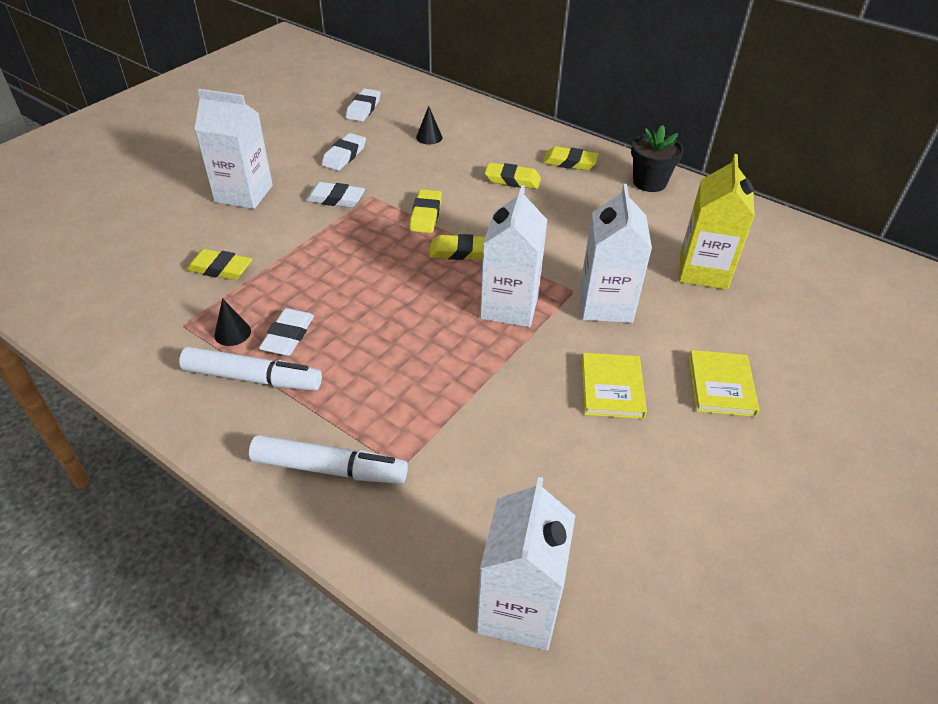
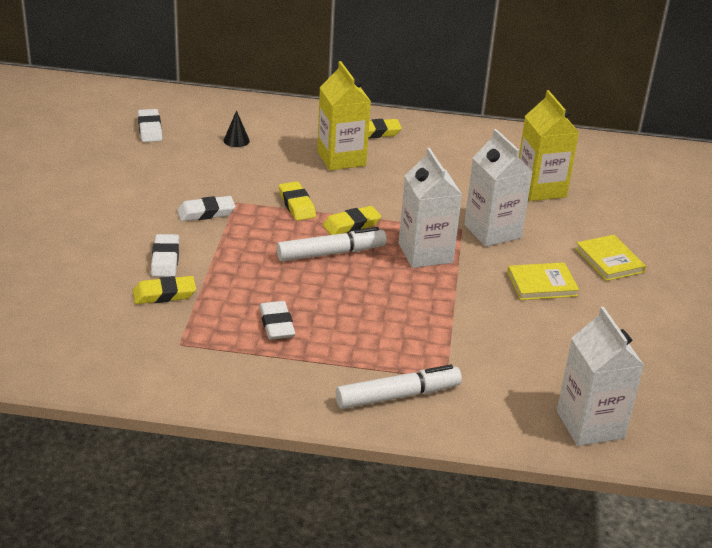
camera: 30 degrees left, 10 degrees down
white marker [179,347,322,391] -> white marker moved to [277,227,387,261]
white carton [194,89,273,209] -> none
black cone [214,298,251,346] -> none
white eraser [321,133,366,171] -> white eraser moved to [151,234,179,277]
yellow eraser [485,162,541,189] -> yellow carton [317,61,371,171]
yellow book [582,353,647,419] -> yellow book turned 75 degrees counterclockwise [507,262,579,300]
black flower pot [631,125,684,192] -> none

